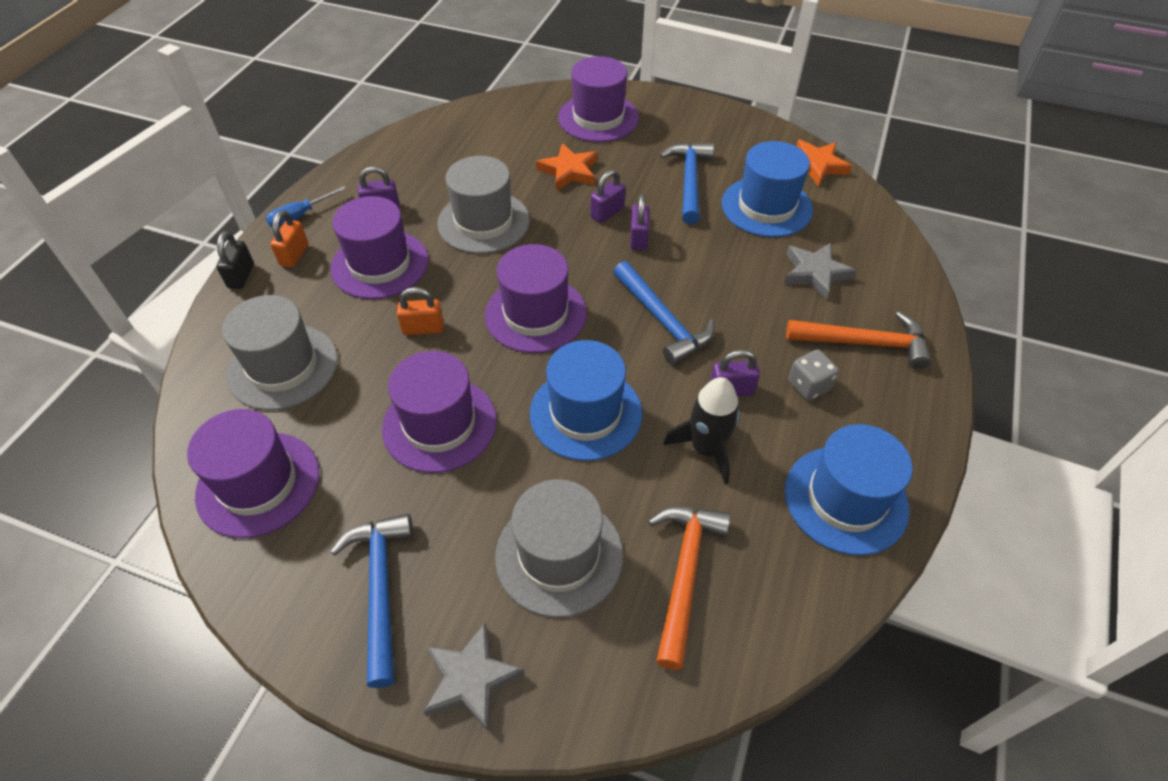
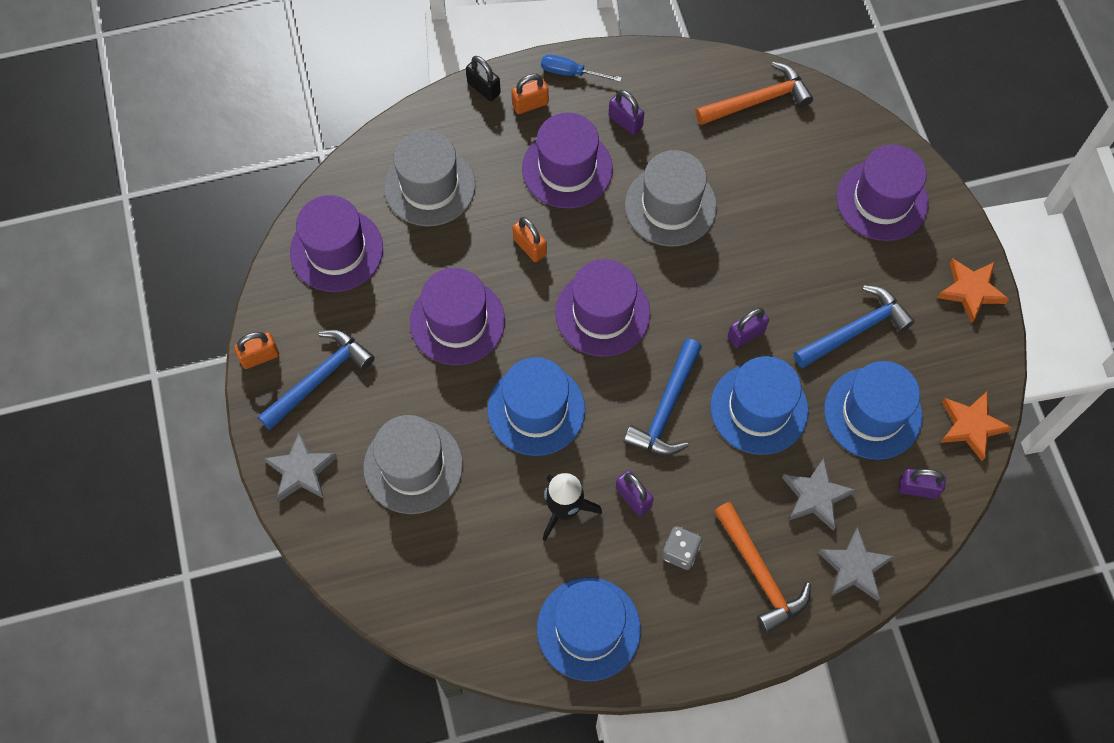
camera: 55 degrees right, 15 degrees up
black padlock [216,231,254,289] -> black padlock turned 75 degrees clockwise [466,56,501,101]
orange star [536,143,597,191] -> orange star moved to [937,258,1009,323]
purple padlock [591,169,626,223] -> purple padlock moved to [899,469,946,499]
orange hammer [648,506,731,670] -> orange hammer moved to [696,62,813,125]
none -> orange padlock [234,332,279,369]
none -> blue hat [710,356,808,455]
none -> grey star [818,527,895,601]

